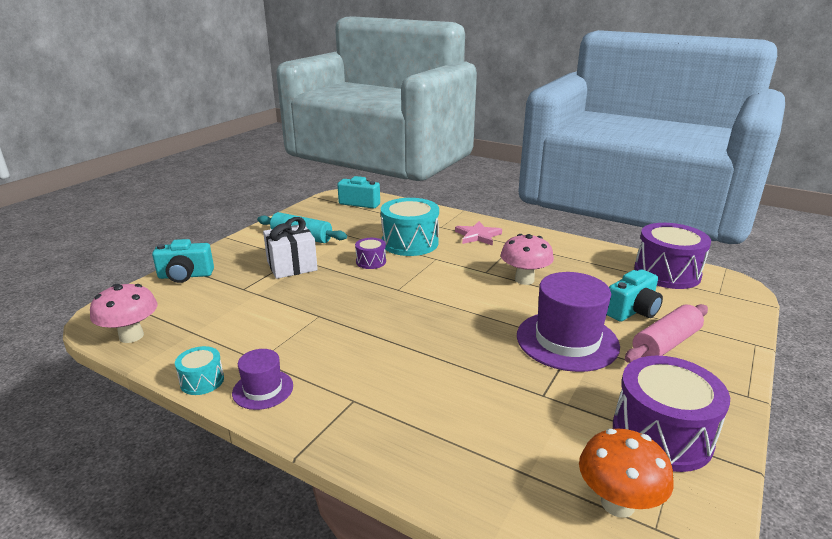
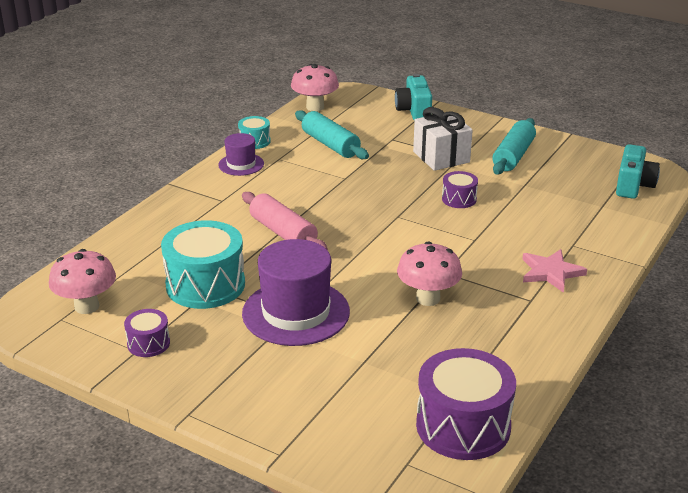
camera: 90 degrees right, 5 degrees up
turquoise drum [381,198,439,256] -> turquoise drum moved to [161,220,245,309]
orange mushroom [579,429,674,518] -> pink mushroom [49,249,116,314]
turquoise camera [607,269,663,322] -> none
purple drum [613,356,730,472] -> purple drum [124,309,170,357], size x0.50
pink rolling pin [625,304,708,363] -> pink rolling pin moved to [242,192,328,250]
none -> turquoise rolling pin [295,110,369,159]

